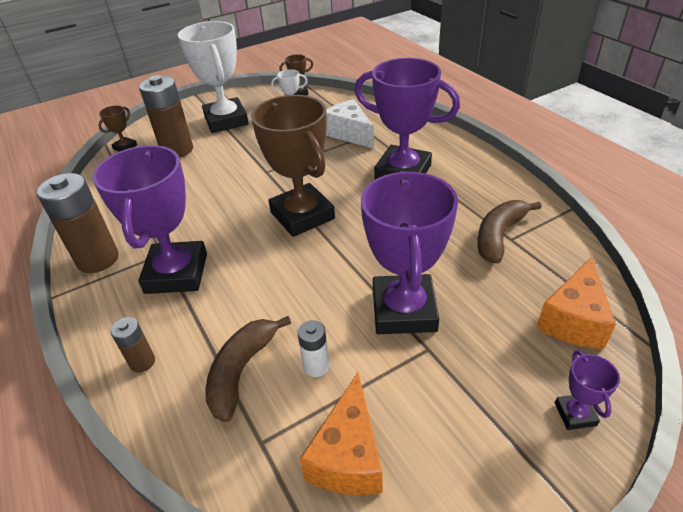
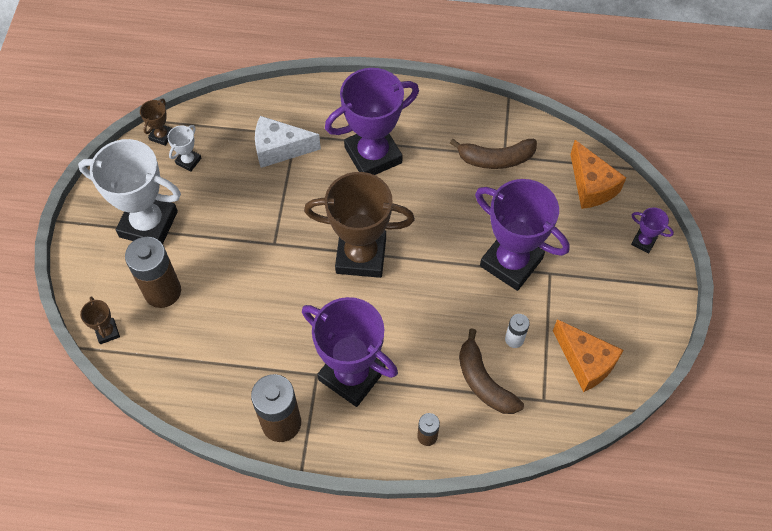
camera: 55 degrees left, 20 degrees up
brown banana [477,200,542,264] -> brown banana turned 75 degrees counterclockwise [450,139,537,169]

